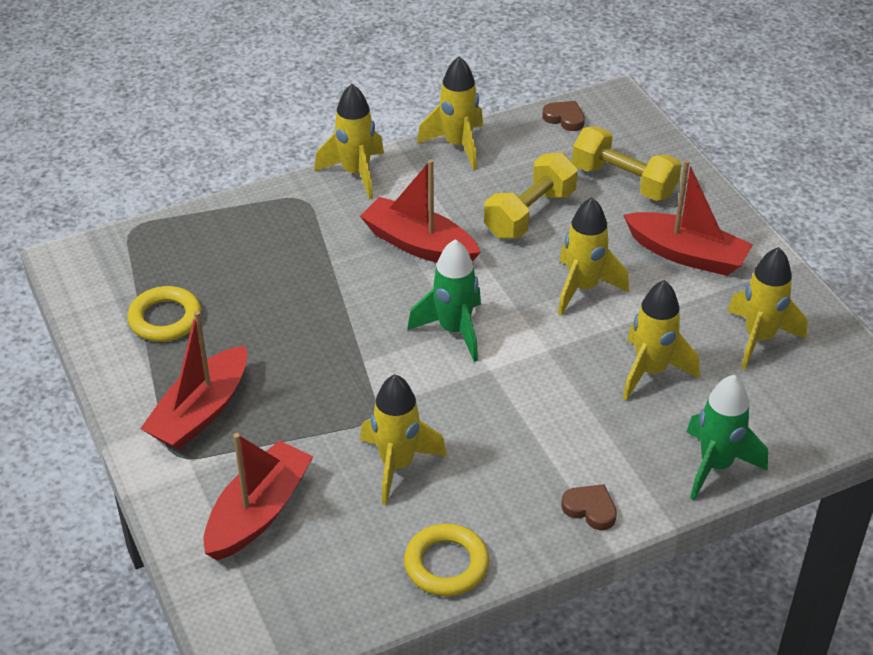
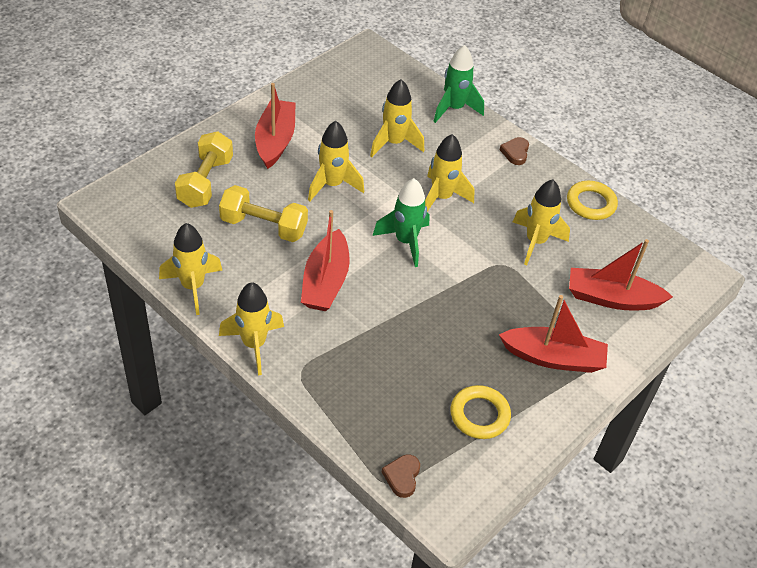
camera: 115 degrees left, 5 degrees up
brown heart [542,101,585,131] -> brown heart moved to [382,454,420,498]
yellow rocket [727,247,808,370] -> yellow rocket moved to [425,134,474,212]

